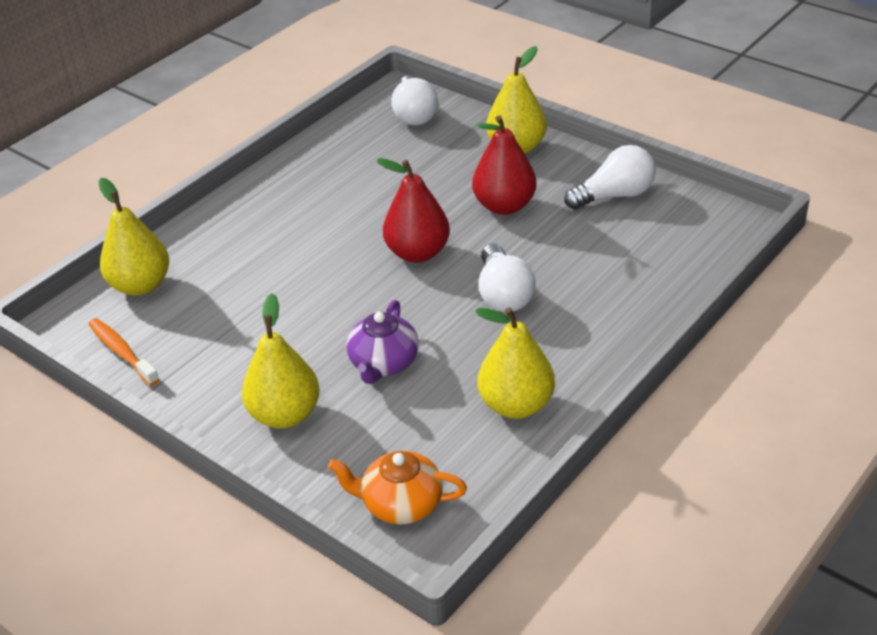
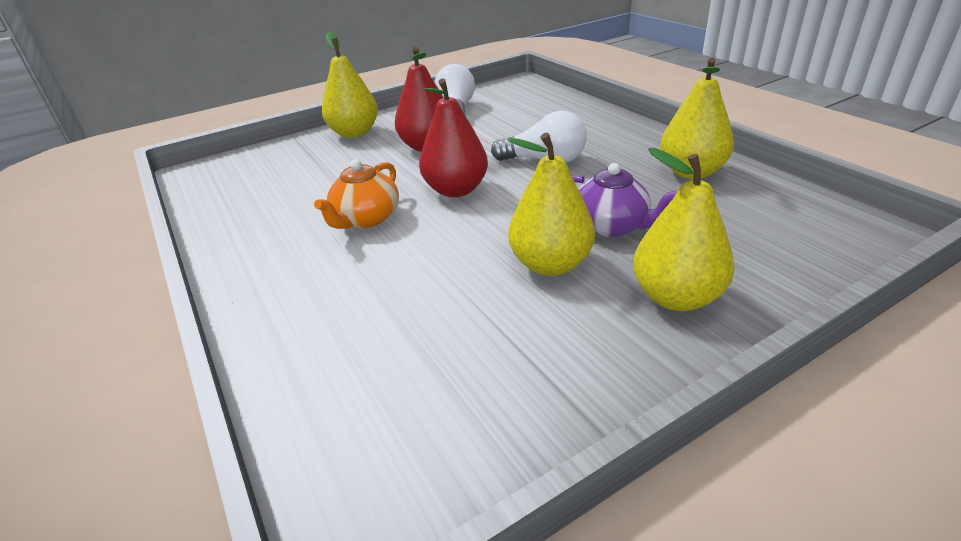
camera: 70 degrees left, 5 degrees down
orange toothbrush [89,318,160,386] -> none
yellow pear [98,178,169,296] -> yellow pear moved to [508,133,595,276]
orange teapot [328,451,467,524] -> orange teapot moved to [314,159,399,229]
white light bulb [391,75,438,125] -> none

